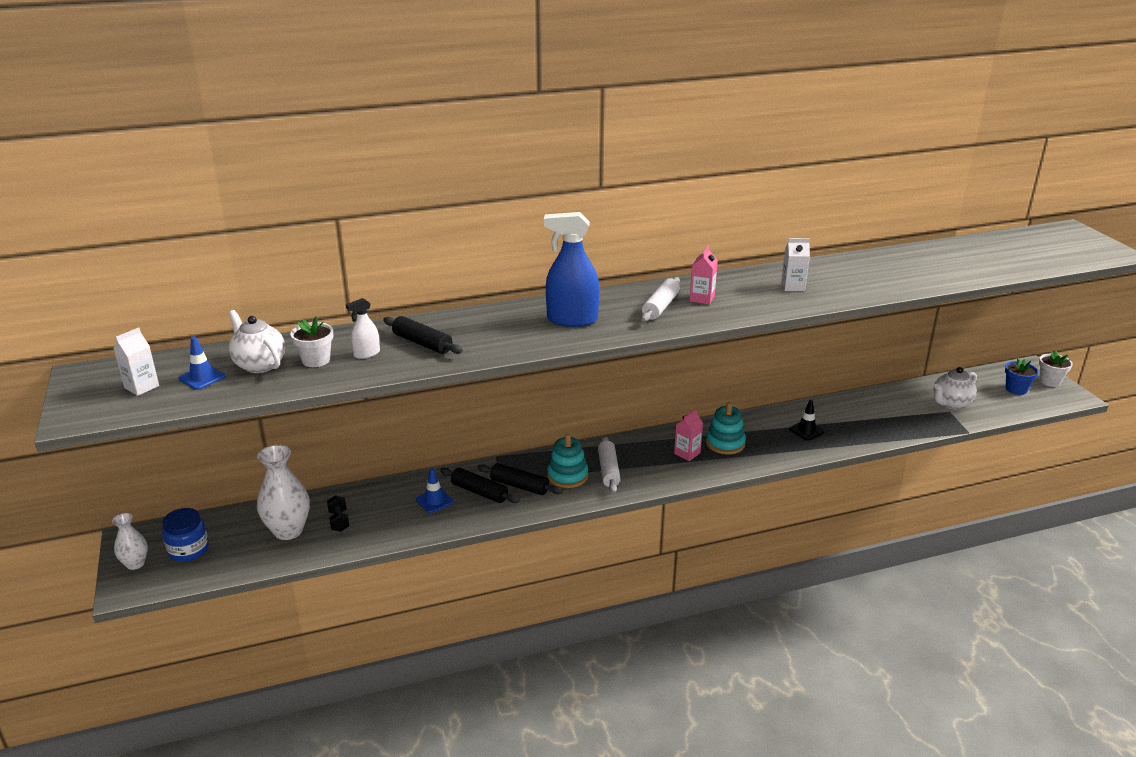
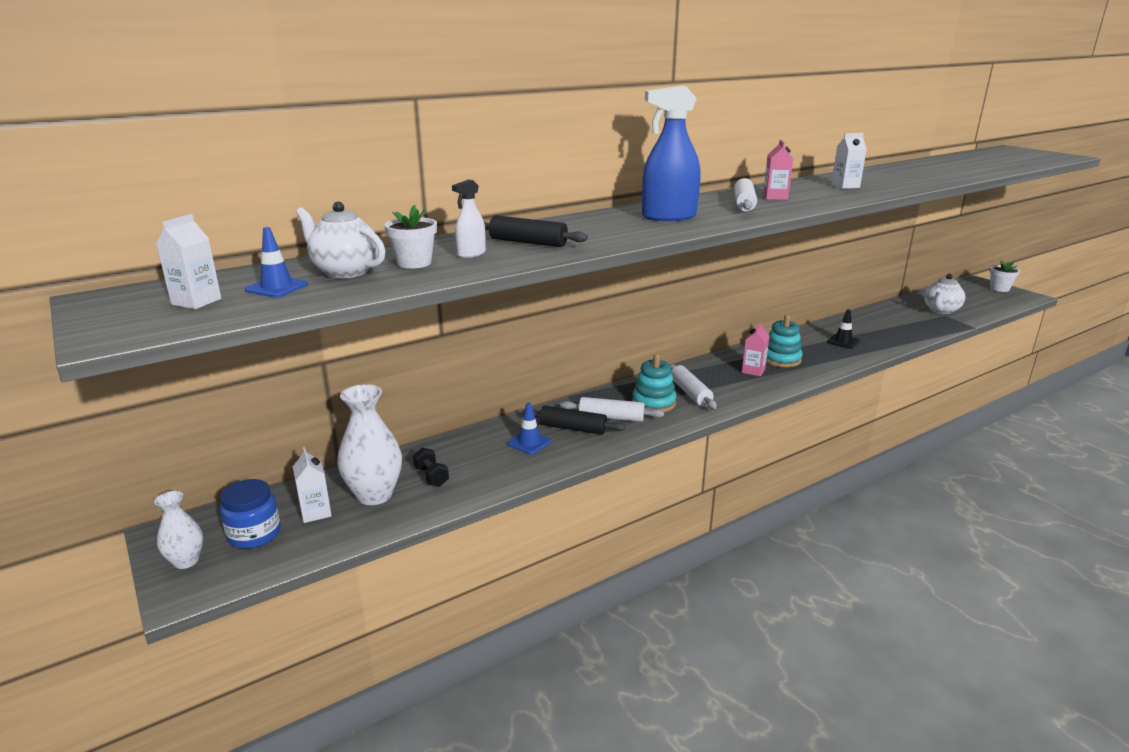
camera: 15 degrees left, 5 degrees down
black rolling pin [477,463,563,495] -> white rolling pin [560,397,664,422]
blue flower pot [1005,358,1039,395] -> none
none -> white carton [293,447,332,523]

